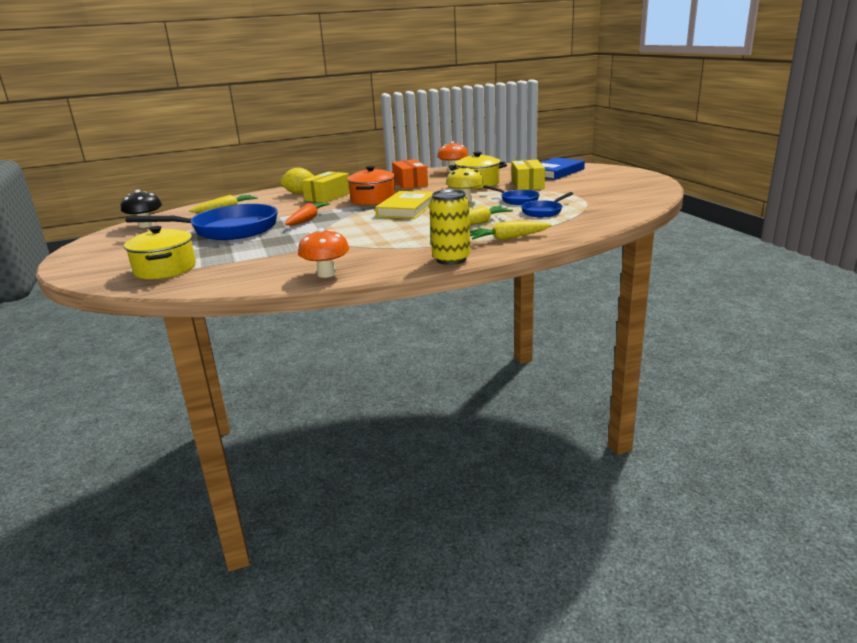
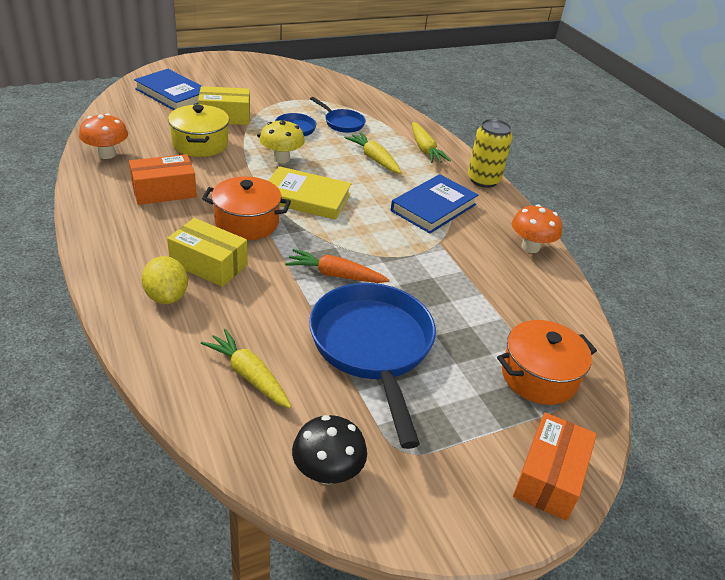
camera: 100 degrees left, 15 degrees up
yellow pot [124,226,196,279] -> orange pot [497,320,597,405]
none -> blue book [391,174,478,234]
none -> orange box [513,412,597,521]

